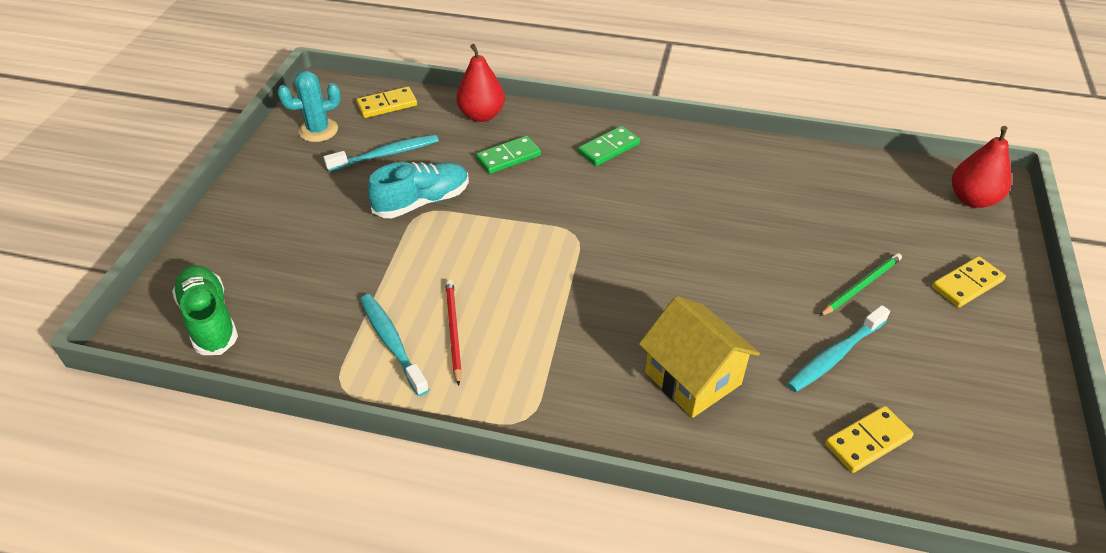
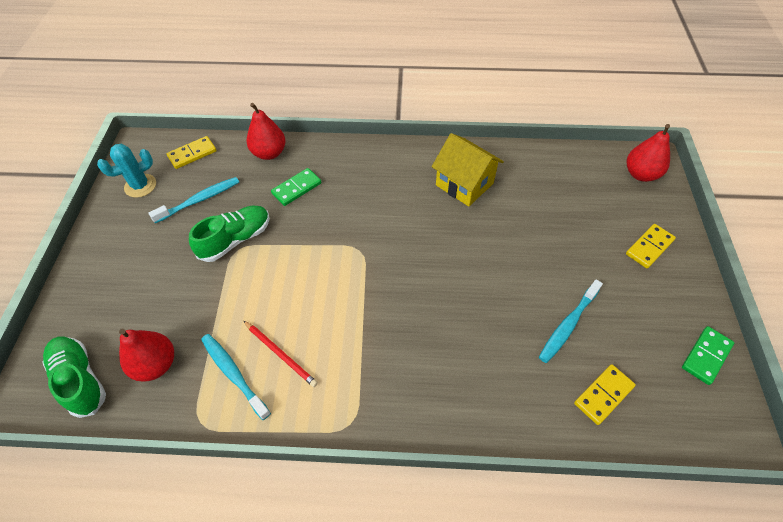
camera: 10 degrees left, 10 degrees up
turquoise shoe [367,162,469,218] -> green shoe [189,206,270,262]
red pencil [445,280,462,386] -> red pencil turned 150 degrees clockwise [243,320,318,387]
green domino [578,126,640,166] -> green domino moved to [682,326,734,385]
yellow house [639,296,760,418] -> yellow house moved to [432,133,504,206]
green pencil [819,253,902,316] -> none
none -> red pear [119,329,174,382]

